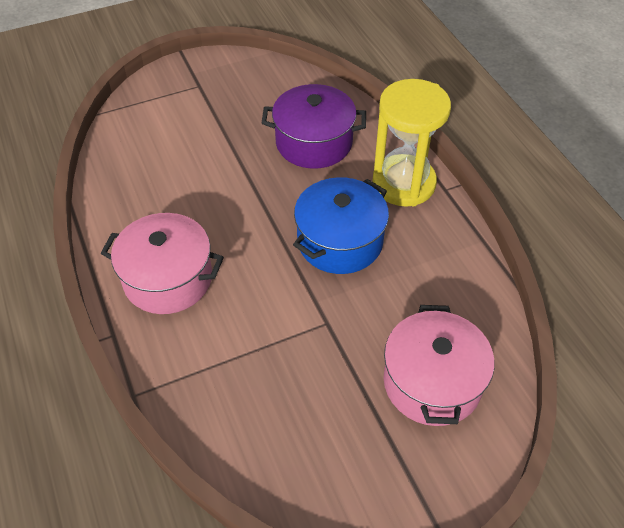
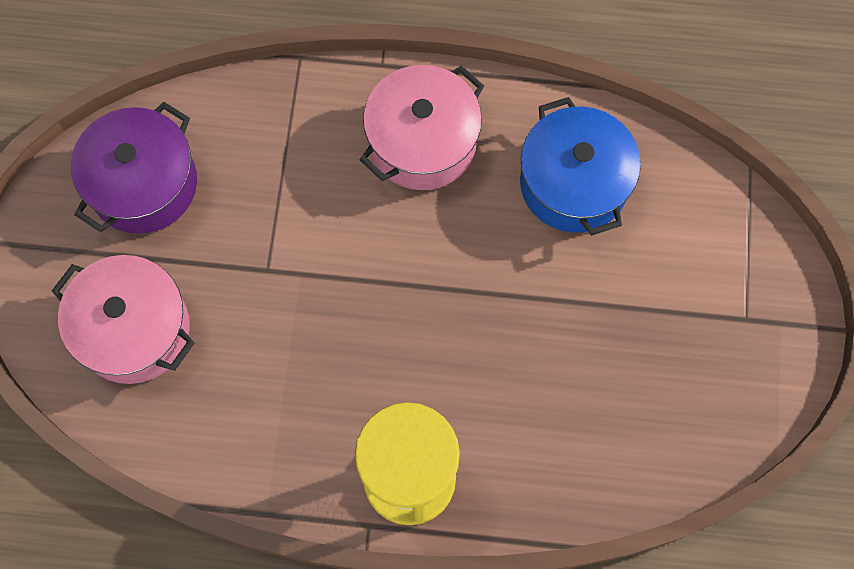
camera: 120 degrees right, 20 degrees up
purple pot [262,84,366,169] -> purple pot moved to [71,102,197,234]
blue pot [293,177,389,274] -> blue pot moved to [520,97,641,236]

